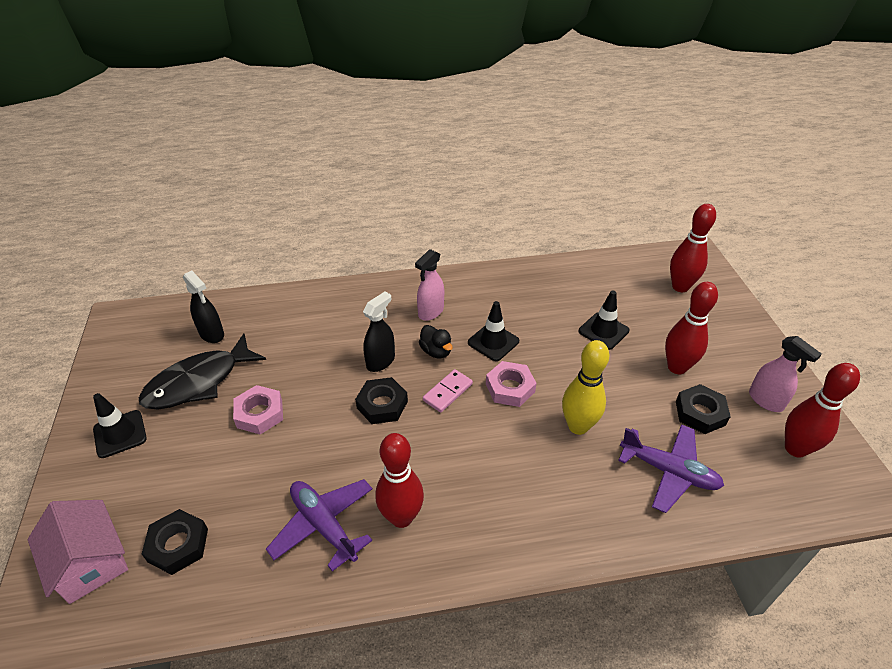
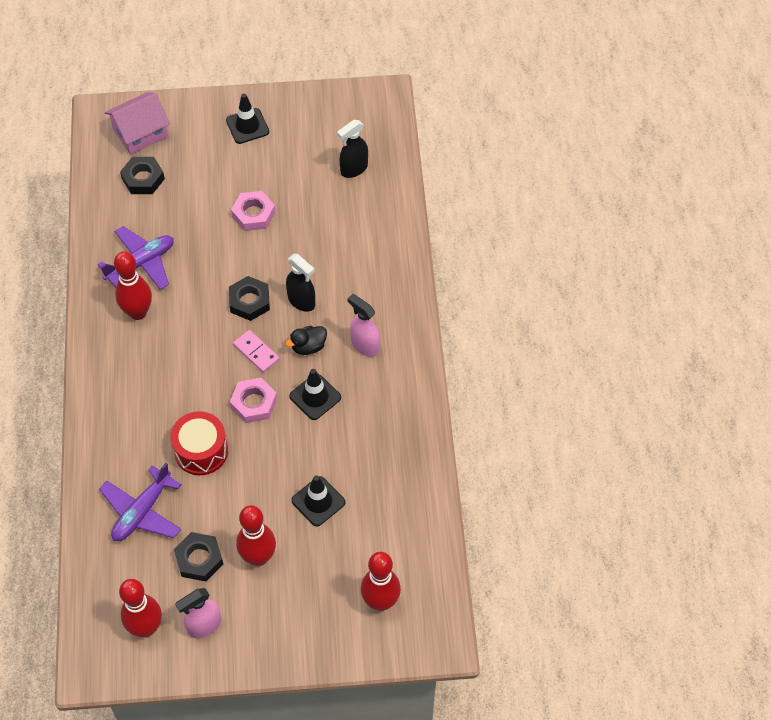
camera: 95 degrees right, 15 degrees up
black fish [139,334,266,409] -> none
yellow bowling pin [562,340,609,435] -> red drum [170,411,228,475]

